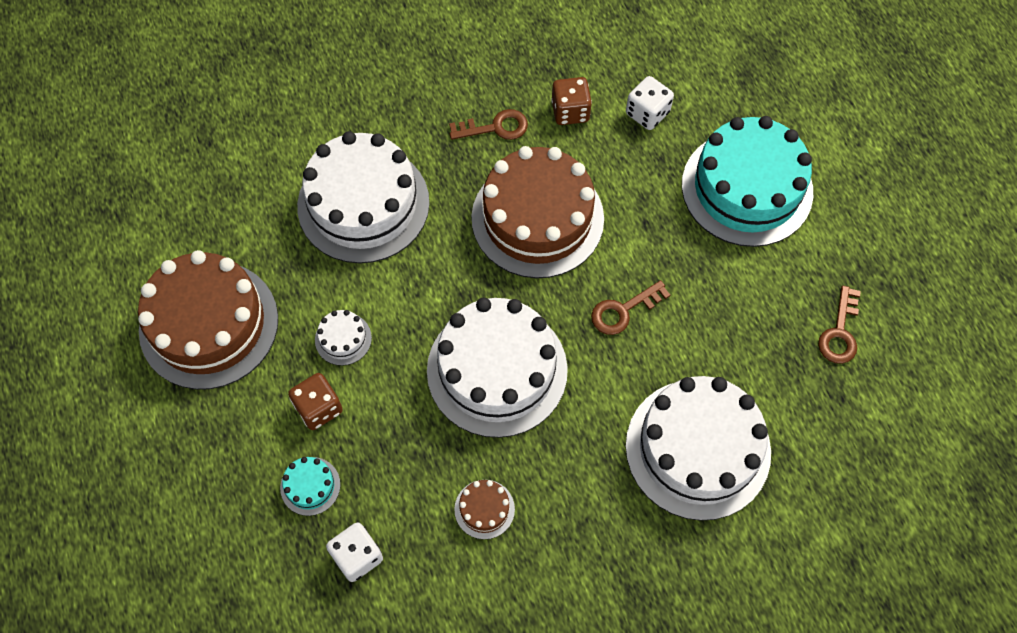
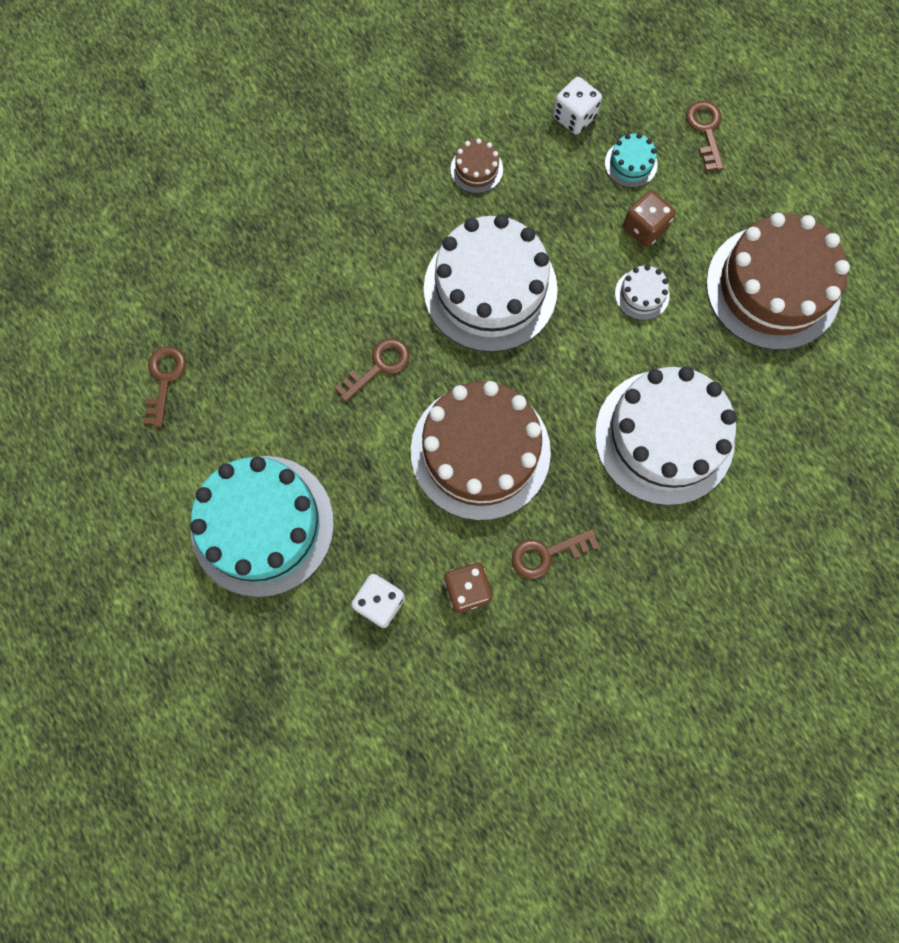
camera: 170 degrees right, 10 degrees up
white cake [626,376,771,521] -> none
none -> brown key [686,101,724,171]

